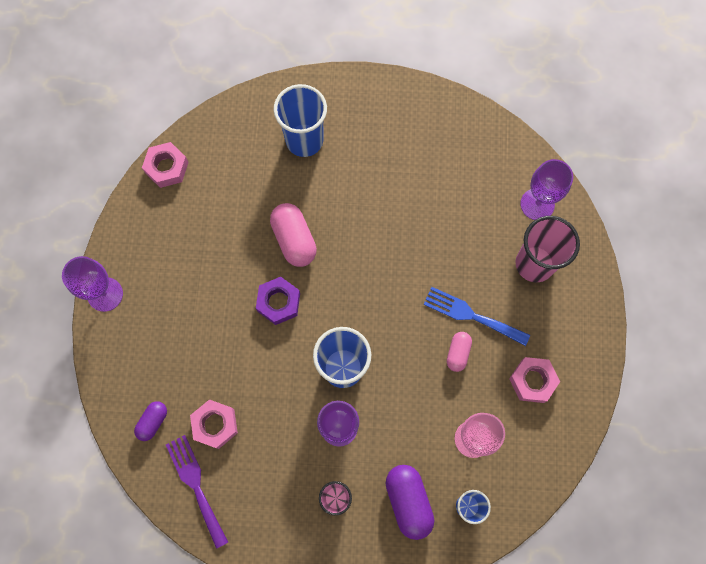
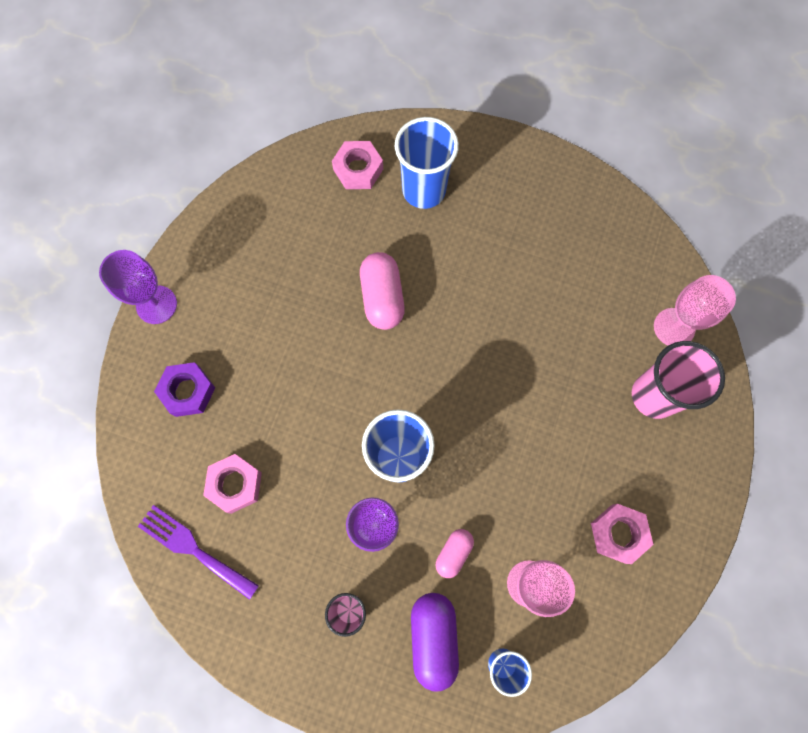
camera: 15 degrees right, 0 degrees up
purple capsule [134,401,167,441] -> none
pink nut [142,142,189,188] -> pink nut moved to [332,141,383,189]
purple fork [166,435,228,549] -> purple fork turned 45 degrees counterclockwise [138,505,259,600]
purple nut [256,277,300,325] -> purple nut moved to [154,362,215,417]
blue fork [423,287,530,346] -> none
pink capsule [447,332,472,372] -> pink capsule moved to [436,529,474,578]
purple goblet [520,159,573,220] -> pink goblet [654,275,736,345]

